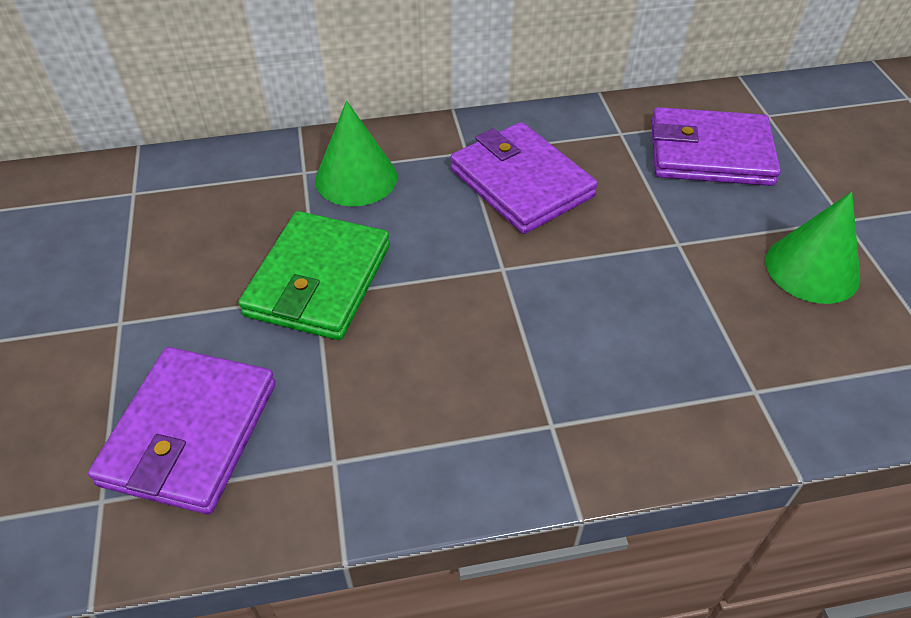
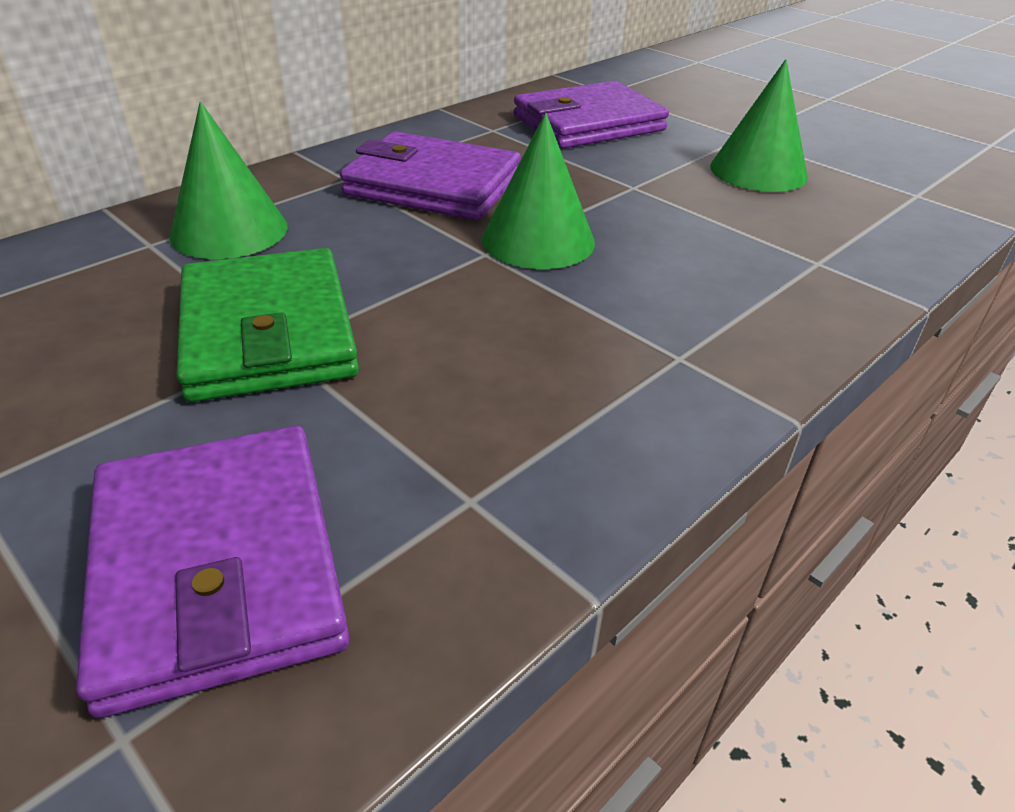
camera: 35 degrees left, 10 degrees down
none -> green cone [482,113,595,269]

